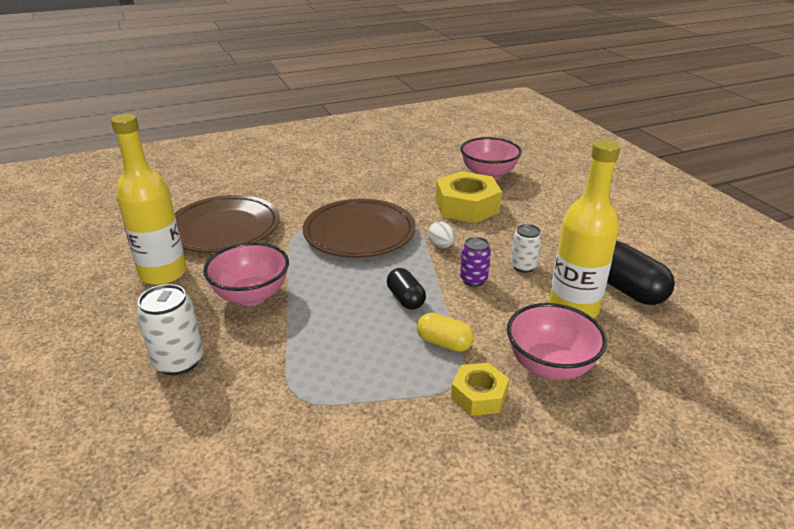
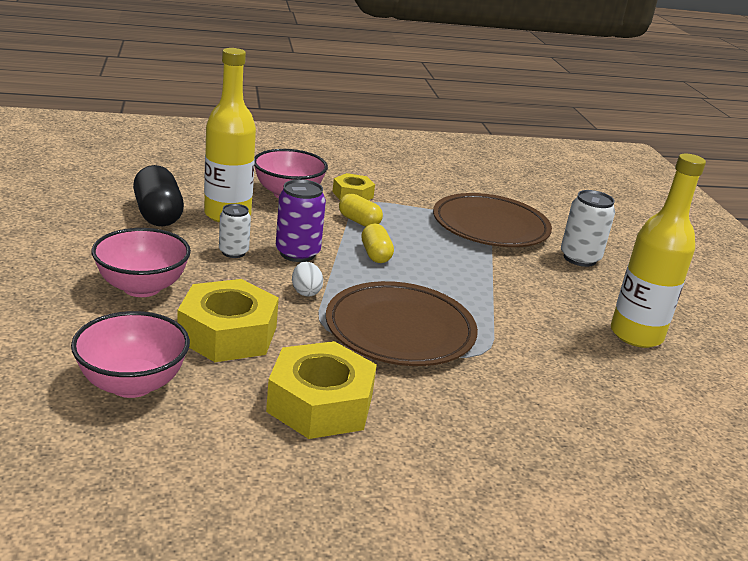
camera: 170 degrees left, 5 degrees down
brown plate [175,195,280,253] -> brown plate moved to [433,193,552,247]
pink bowl [203,242,289,306] -> pink bowl moved to [92,228,191,297]
black capsule [387,268,426,310] -> yellow capsule [361,224,394,263]
purple can [460,237,491,287] -> purple can [276,179,326,262], size x1.54
none -> yellow nut [266,341,377,439]

